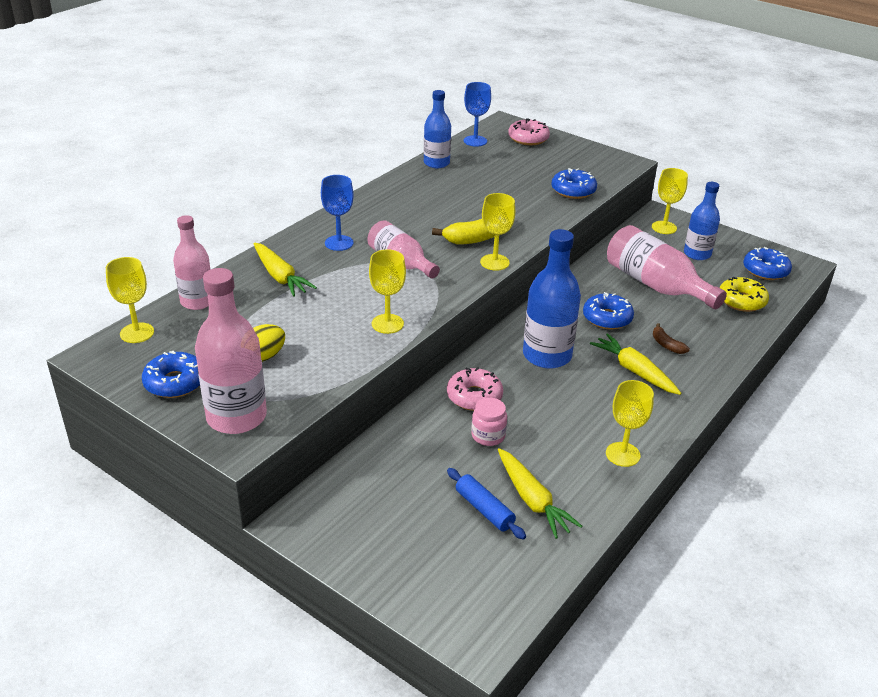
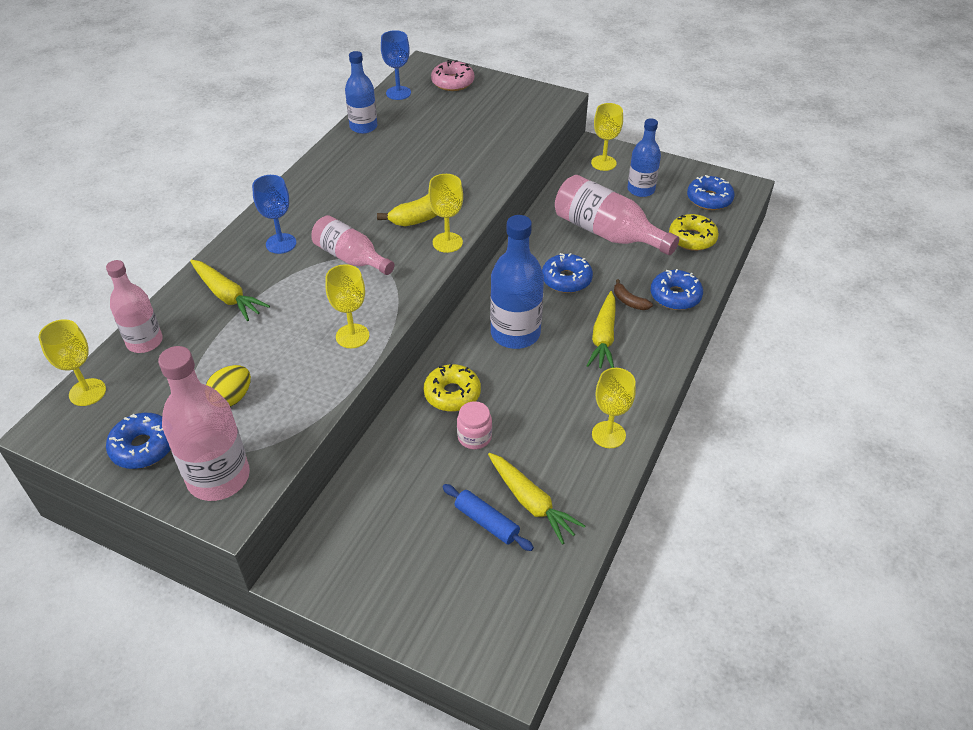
camera: 10 degrees left, 10 degrees up
pink donut [447,367,503,411] -> yellow donut [424,364,481,412]
blue donut [552,168,597,199] -> blue donut moved to [651,269,703,310]
yellow carrot [590,334,681,395] -> yellow carrot turned 120 degrees counterclockwise [587,291,616,368]

